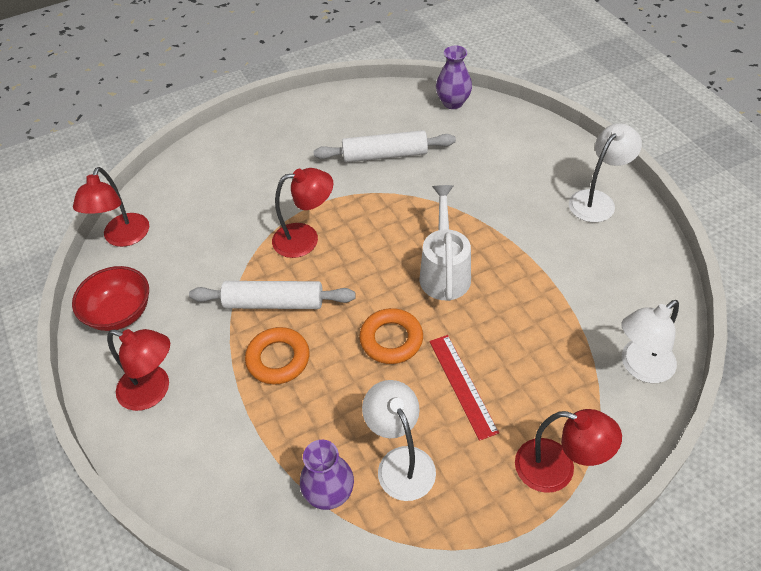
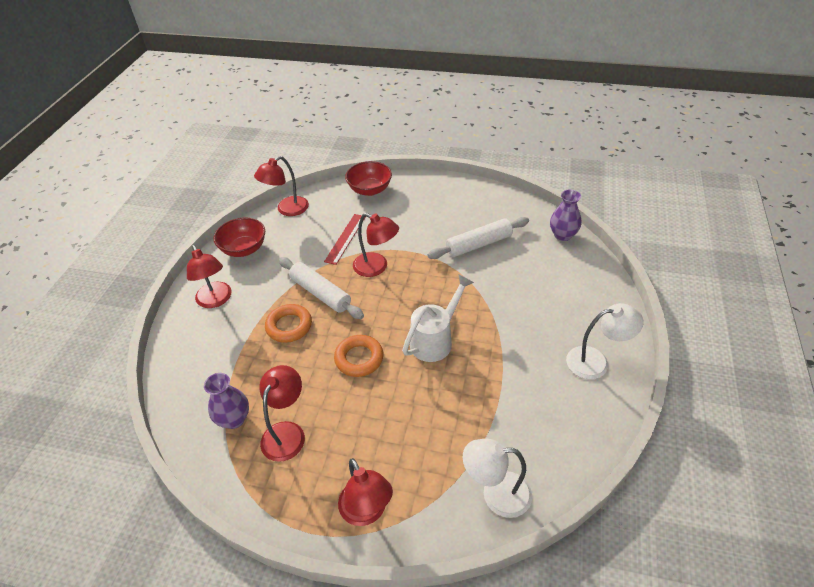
camera: 40 degrees right, 5 degrees down
white rolling pin [313,130,456,163] -> white rolling pin turned 60 degrees counterclockwise [427,217,529,259]
white lamp [362,380,436,501] -> red lamp [260,365,305,462]
red ruler [429,335,499,441] -> red ruler moved to [324,214,365,265]
none -> red bowl [345,161,392,196]

